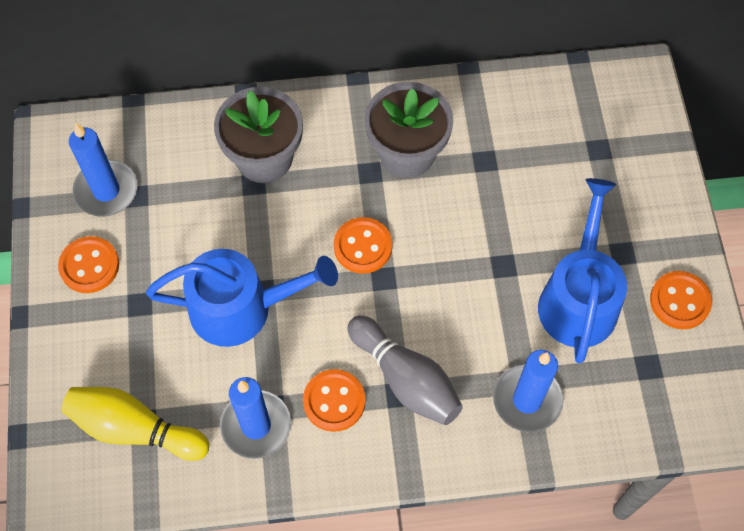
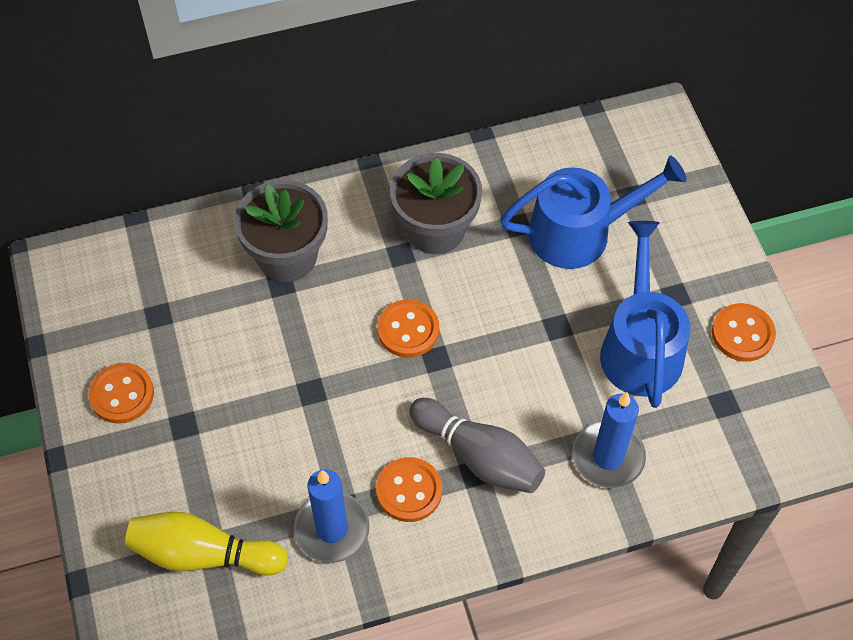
camera: 10 degrees left, 5 degrees down
blue candle [69,123,138,217] -> none
blue watering can [146,249,338,347] -> blue watering can moved to [500,156,687,269]

